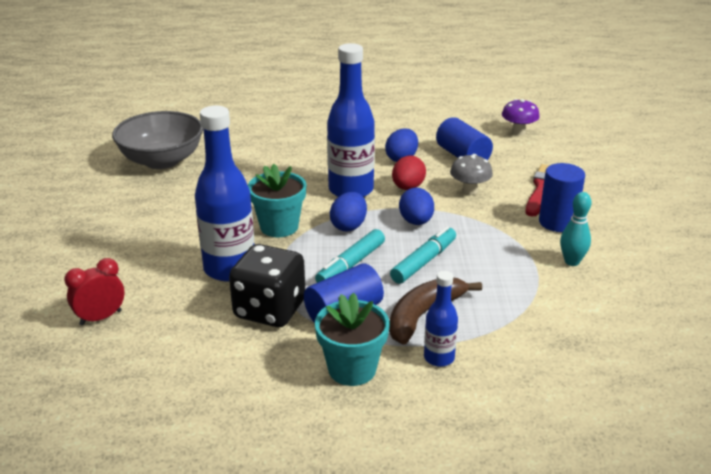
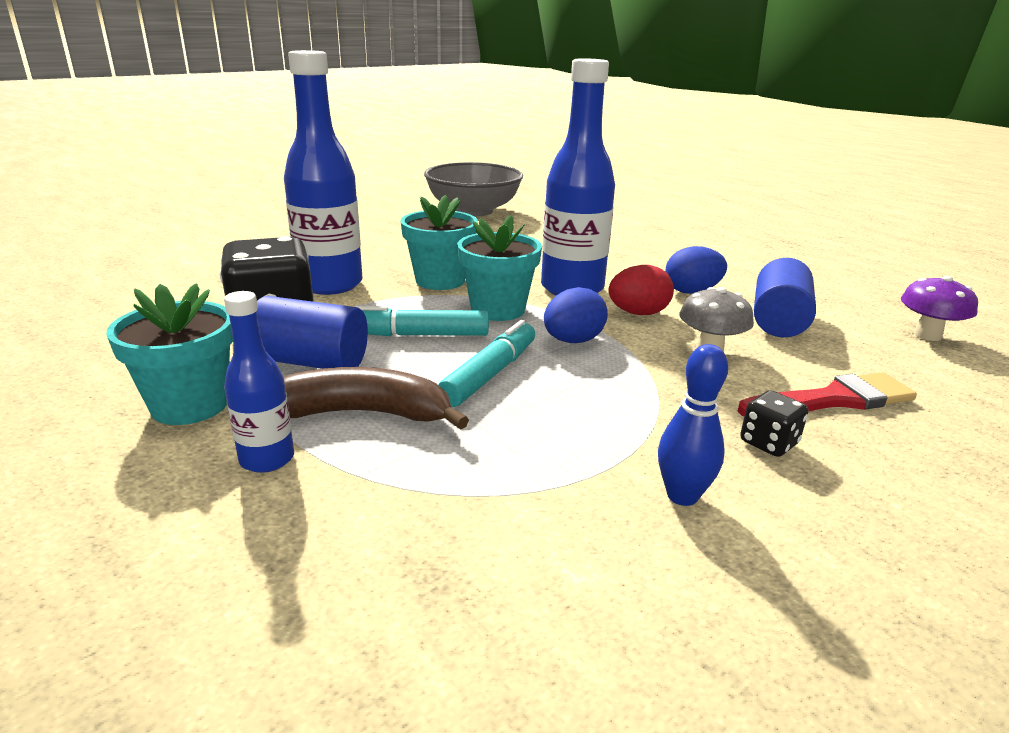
camera: 50 degrees right, 5 degrees down
red clock [64,258,125,325] -> none
blue egg [330,192,367,232] -> turquoise flower pot [457,215,542,321]
turquoise marker [390,226,456,284] -> turquoise marker turned 60 degrees counterclockwise [438,320,535,407]
blue cylinder [539,163,585,232] -> black dice [740,391,808,457]
turquoise bowling pin [560,192,591,266] -> blue bowling pin [658,344,728,506]

